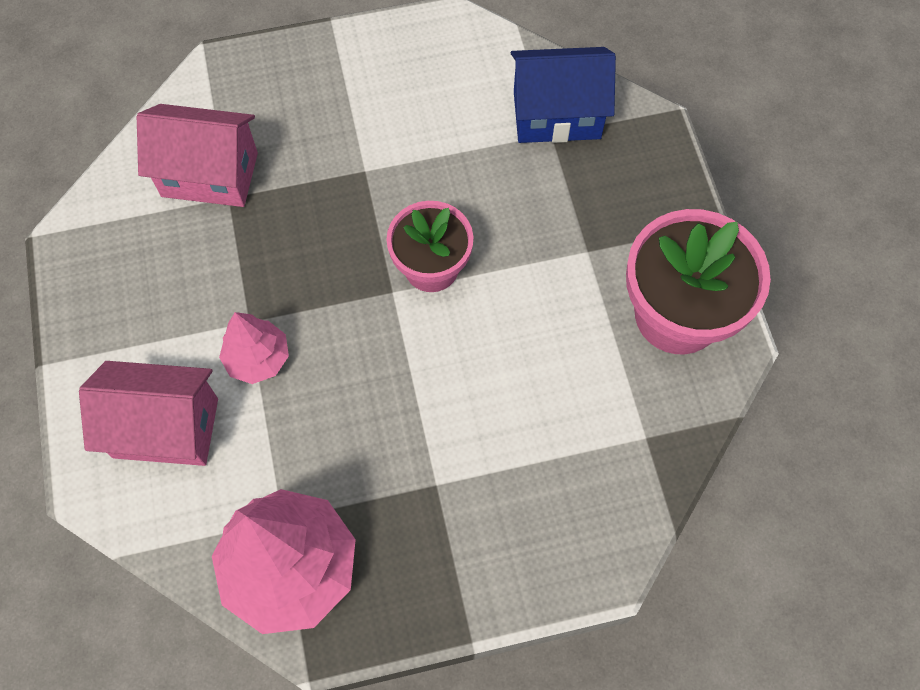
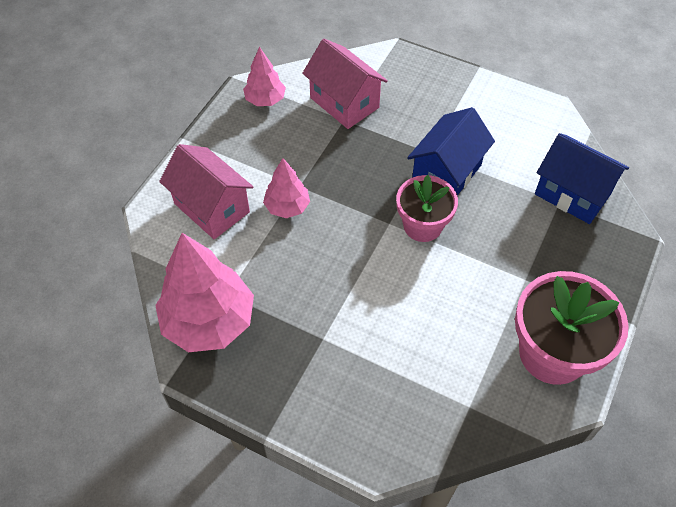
camera: 40 degrees right, 10 degrees down
none -> pink tree [243,47,286,106]
none -> blue house [407,107,495,196]

